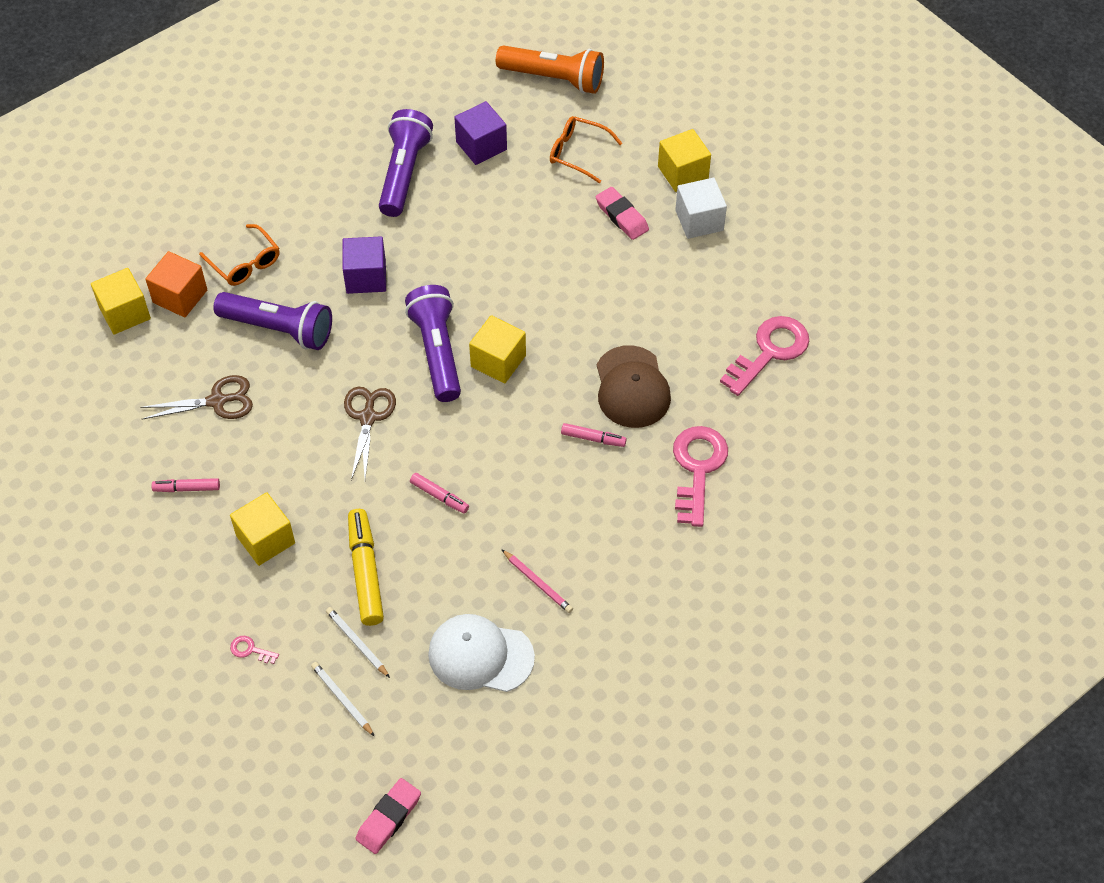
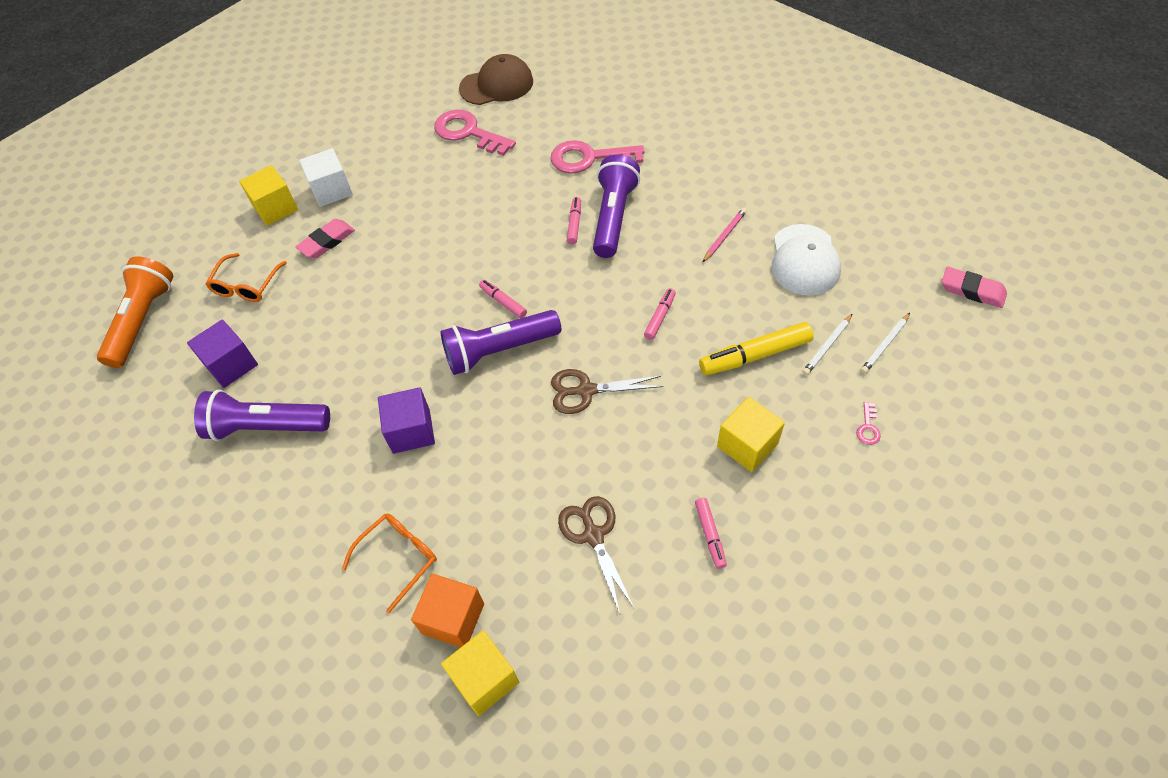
camera: 95 degrees left, 0 degrees up
purple flashlight [213,292,332,350] -> purple flashlight moved to [593,155,640,258]
yellow cube [469,315,526,384] -> pink marker [479,280,527,318]
brown cap [597,345,671,428] -> brown cap moved to [459,54,533,105]

